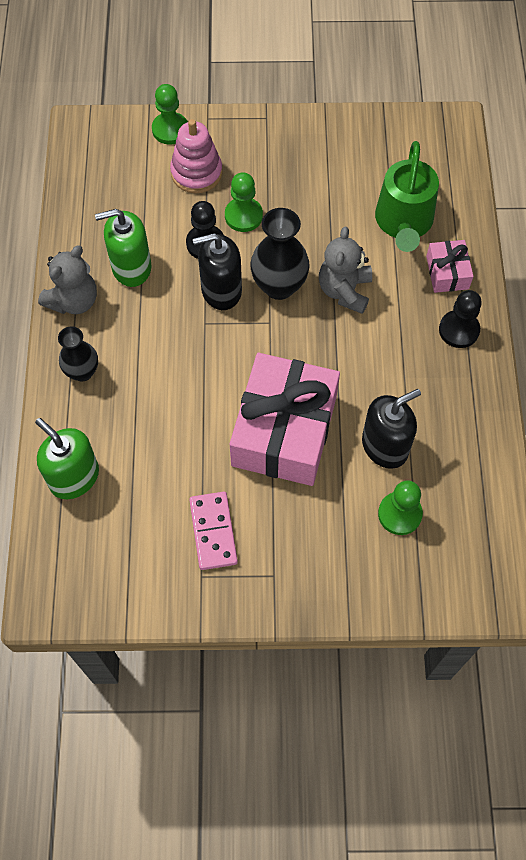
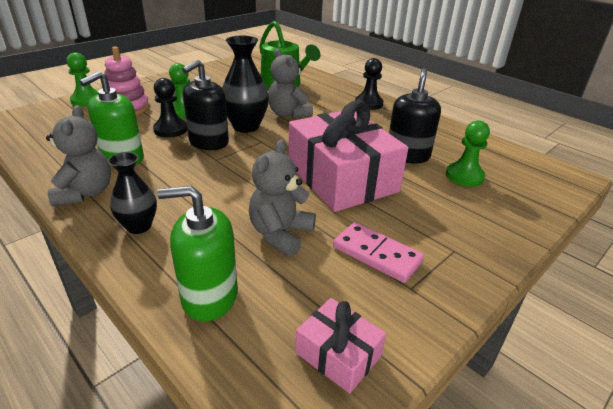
camera: 45 degrees left, 30 degrees down
pink gift [426,240,473,293] -> pink gift moved to [295,298,386,394]
none -> grey teddy bear [249,140,316,257]

